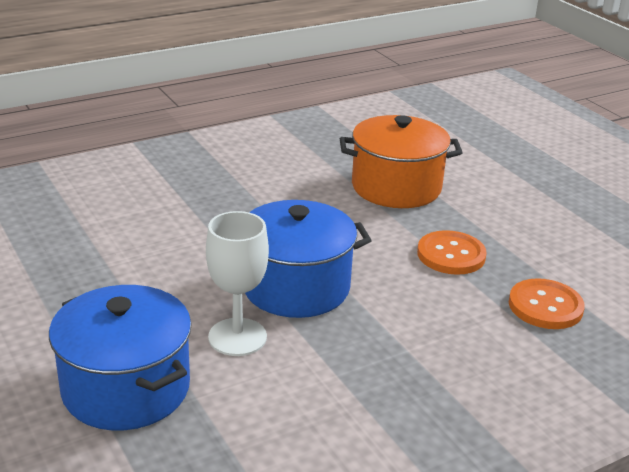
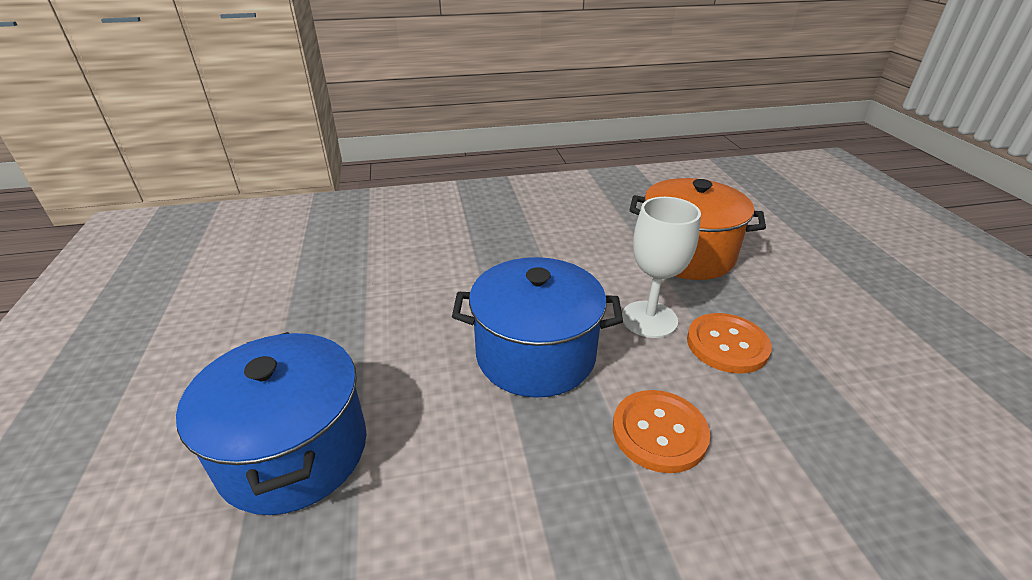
camera: 20 degrees right, 5 degrees up
white goblet [206,211,269,356] -> white goblet moved to [622,197,701,338]
orange button [509,278,585,329] -> orange button moved to [613,390,710,473]

